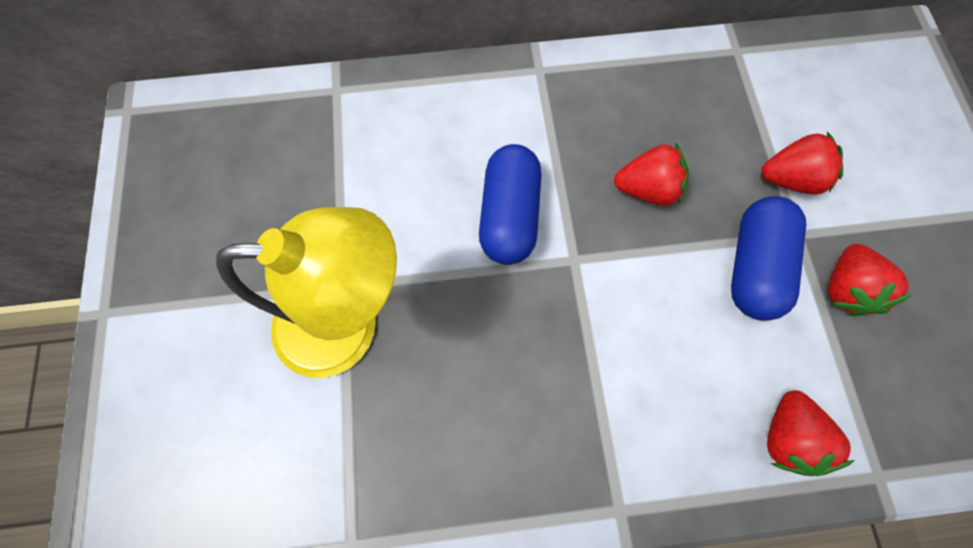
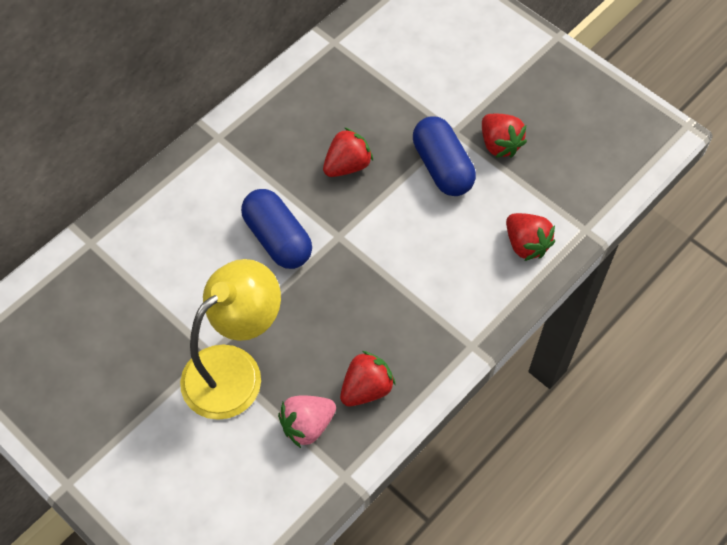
camera: 40 degrees left, 10 degrees down
red strawberry [761,132,843,195] -> red strawberry moved to [340,351,396,406]
none -> pink strawberry [278,395,336,448]

